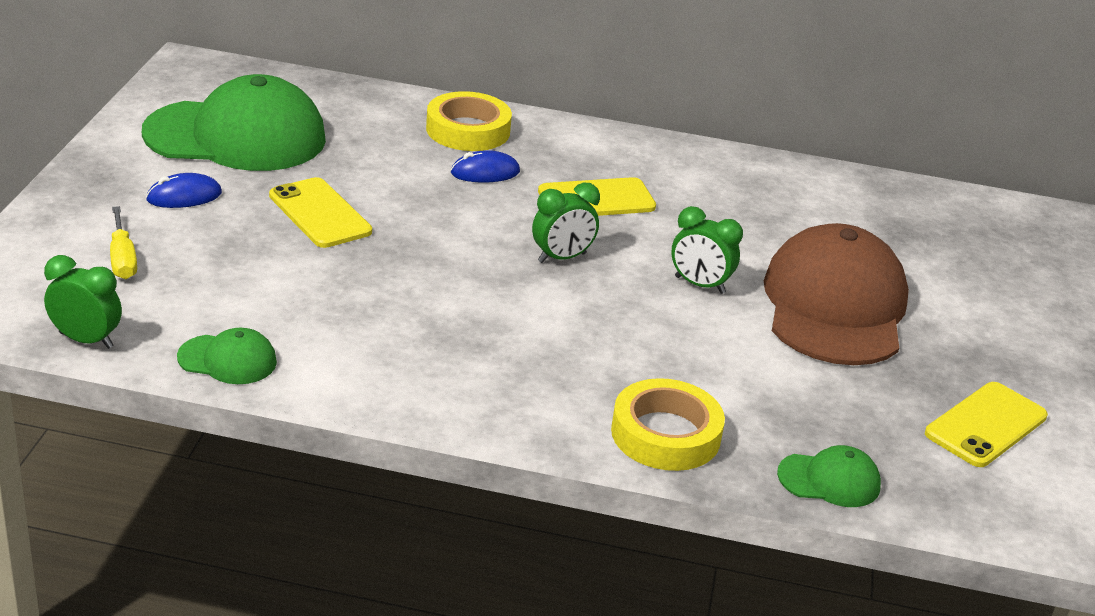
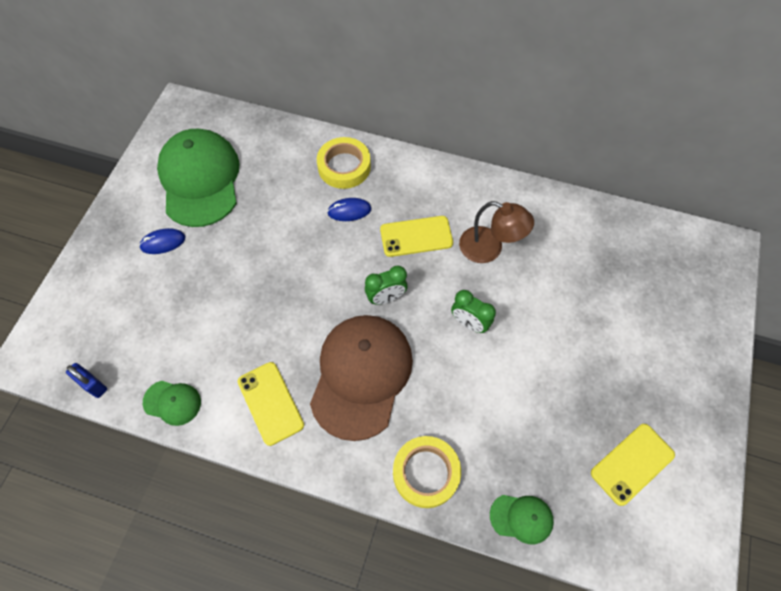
camera: 10 degrees right, 30 degrees up
green clock [44,255,122,349] -> blue padlock [66,363,107,398]
yellow screwdriver [110,206,137,279] -> none
green cap [142,74,326,171] -> green cap turned 105 degrees counterclockwise [157,129,239,227]
yellow phone [269,177,372,248] -> yellow phone moved to [238,362,304,446]
brown cap [764,223,909,365] -> brown cap moved to [310,315,413,441]
none -> brown lamp [459,201,534,263]

